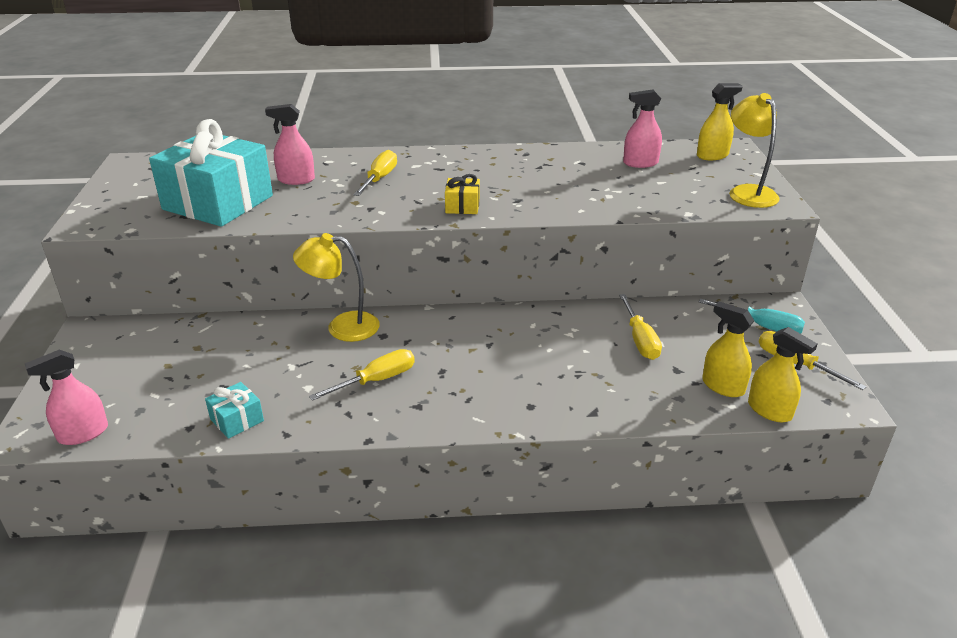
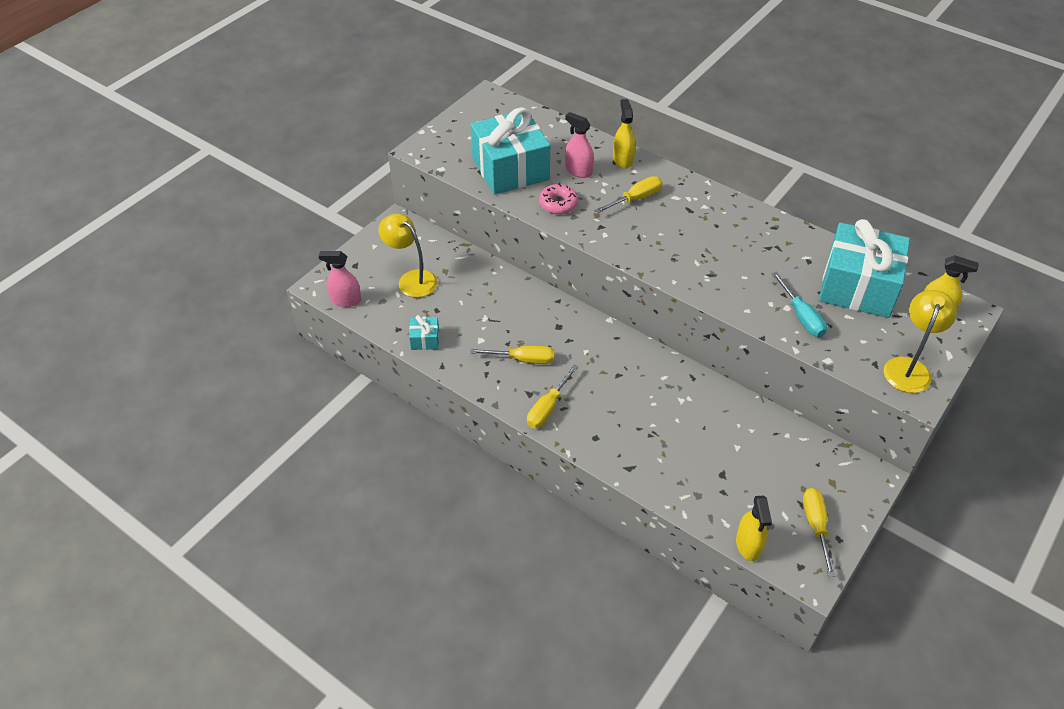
camera: 40 degrees right, 15 degrees up
yellow lamp [293,233,380,342] -> yellow lamp moved to [378,213,438,297]
yellow gift [445,174,480,214] -> none
yellow screwdriver [619,294,662,360] -> yellow screwdriver moved to [527,365,578,428]
pink spray bottle [623,90,662,168] -> turquoise gift [819,219,910,318]
turquoise screwdriver [699,299,805,334] -> turquoise screwdriver moved to [772,272,827,337]
yellow spray bottle [702,302,754,397] -> yellow spray bottle moved to [613,99,635,169]
none -> pink donut [539,183,578,214]

